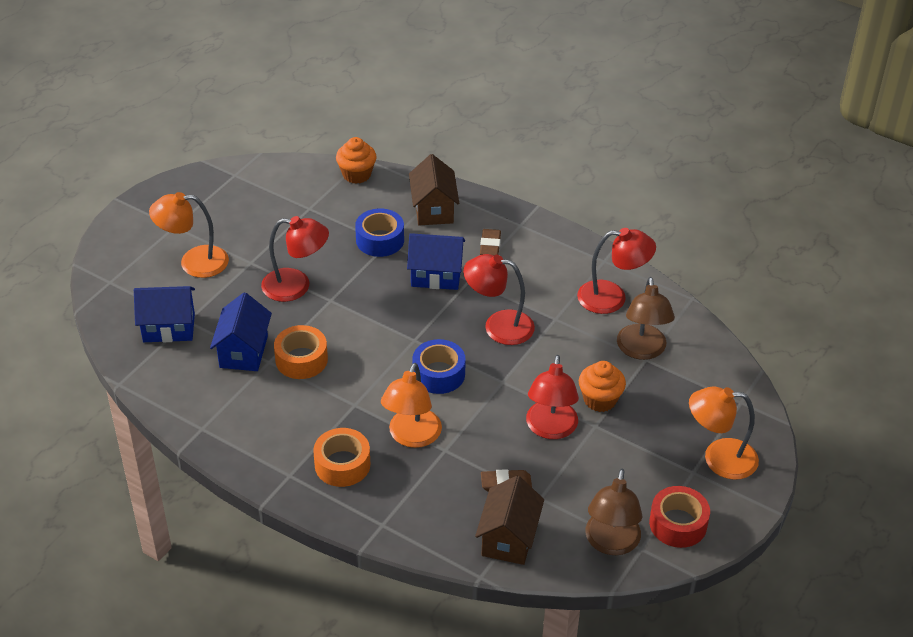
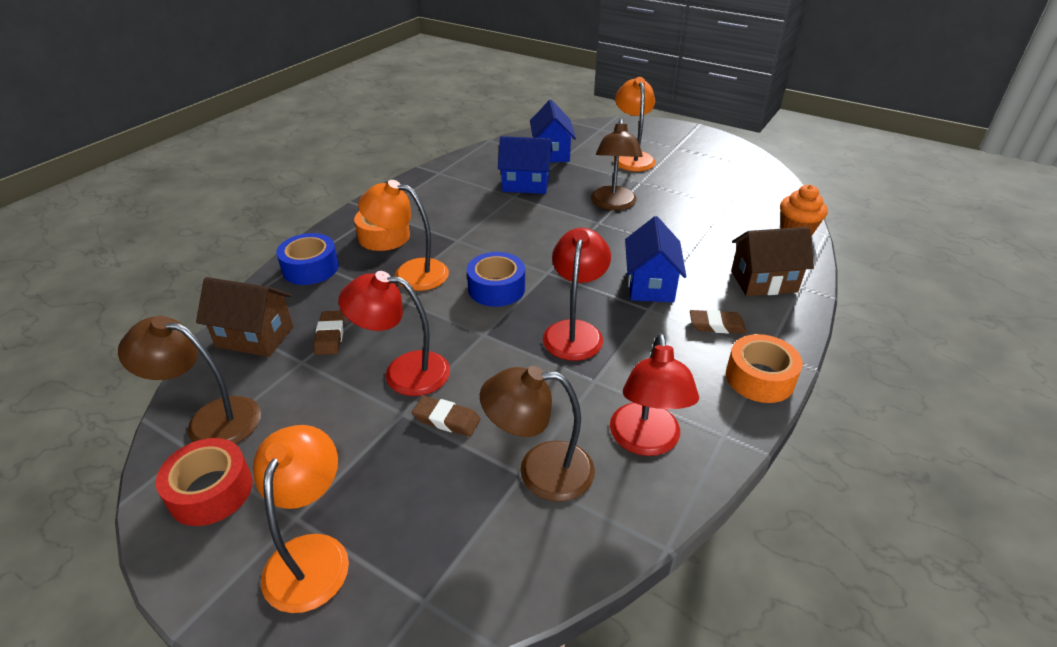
camera: 90 degrees right, 5 degrees down
red lamp [261,216,329,302] -> brown lamp [591,119,643,210]
orange tape [274,325,328,379] -> orange tape moved to [726,334,803,403]
blue tape [355,209,404,257] -> blue tape moved to [276,233,339,285]
orange cupcake [579,361,626,412] -> brown eraser [412,396,481,437]

